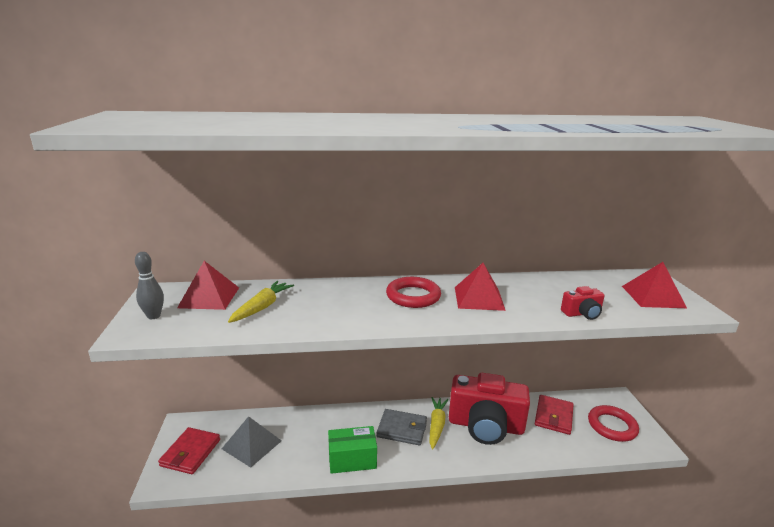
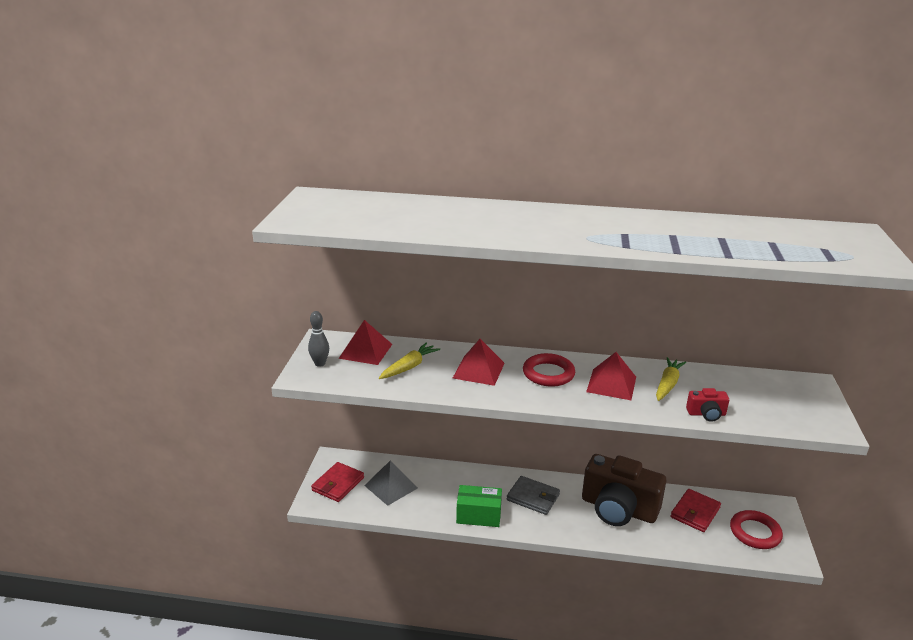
camera: 15 degrees right, 5 degrees up
yellow carrot [429,397,449,450] -> yellow carrot moved to [656,357,686,401]
red camera [449,373,530,445] -> brown camera [582,454,666,526]
red pyramid [622,262,687,308] -> red pyramid moved to [453,339,505,386]

